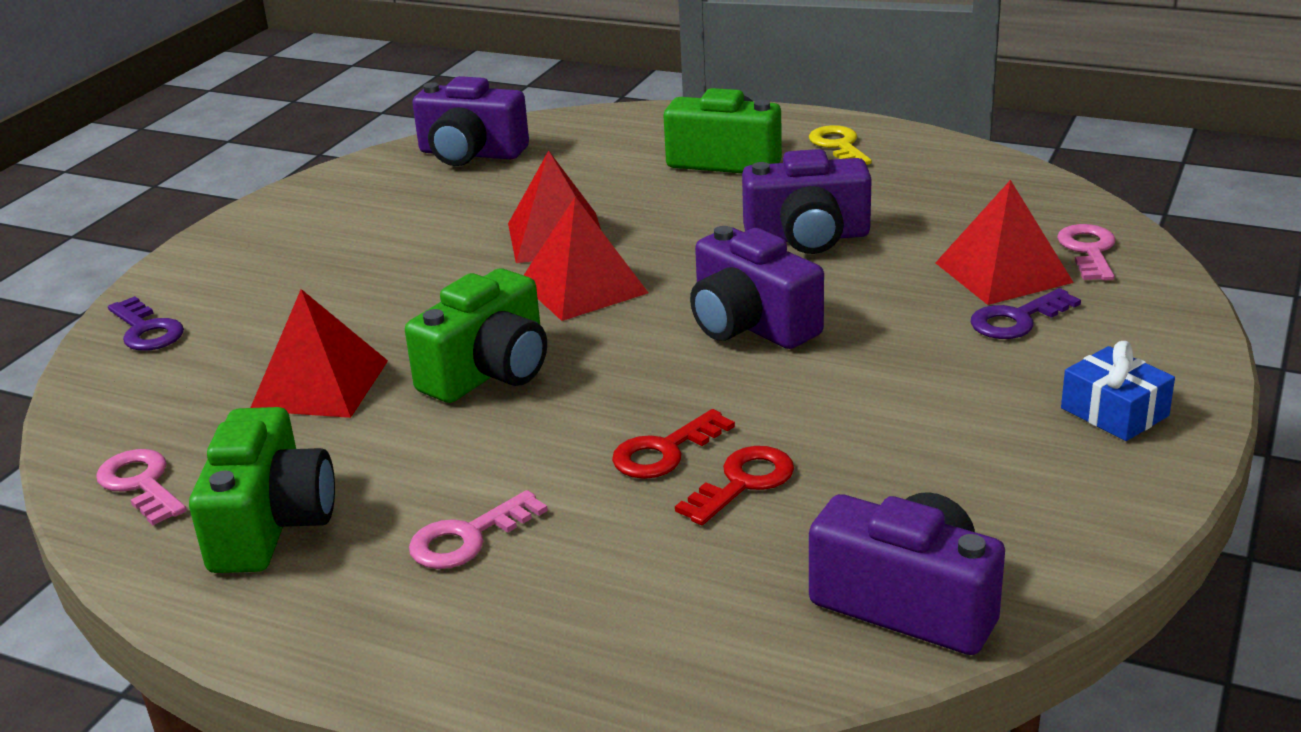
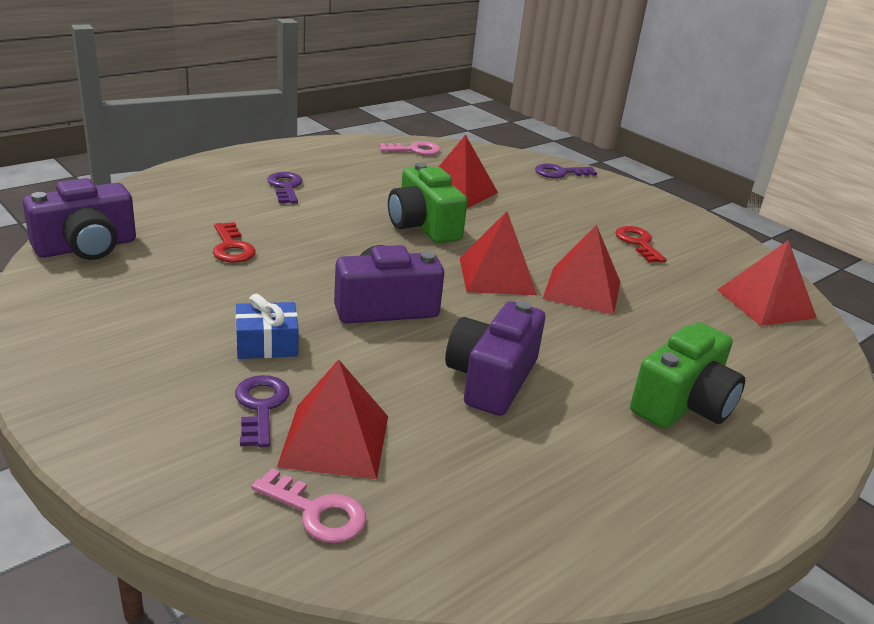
camera: 110 degrees right, 0 degrees up
green camera [189,407,335,573] -> none
pink key [409,490,548,569] -> purple key [267,172,303,204]
purple camera [412,76,529,166] -> red pyramid [717,240,817,326]
red key [612,409,735,479] -> red key moved to [615,226,667,263]
yellow key [809,125,872,165] -> none
blue gift [1061,341,1175,441] -> blue gift moved to [235,294,299,359]

